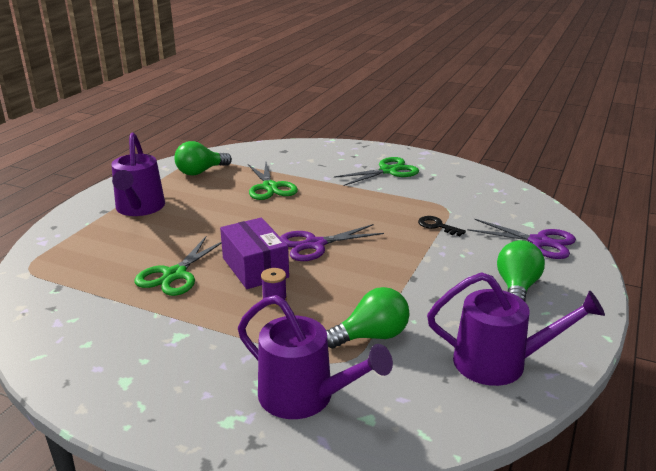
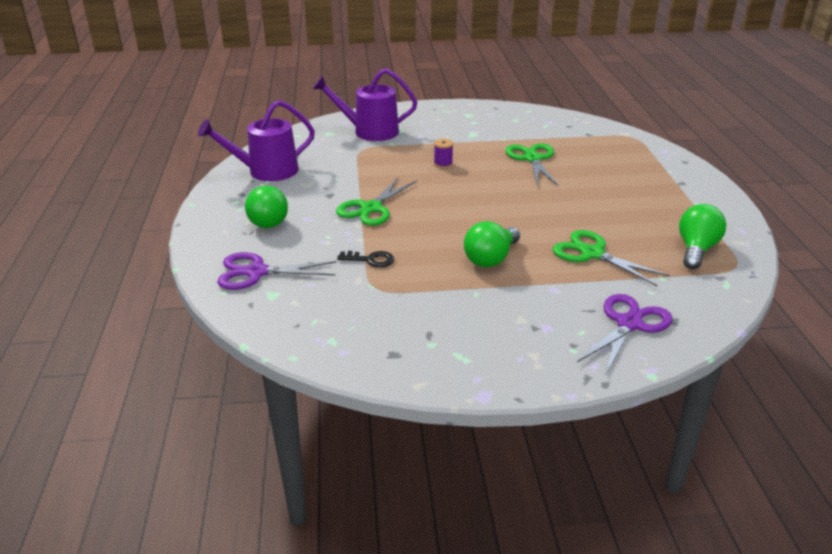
camera: 150 degrees right, 5 degrees up
purple watering can [111,133,165,216] -> none
purple box [220,218,289,289] -> none
purple scissors [280,224,384,261] -> purple scissors moved to [577,294,673,374]
green light bulb [326,287,410,349] -> green light bulb moved to [464,221,520,267]
green scissors [334,157,419,186] -> green scissors moved to [336,176,417,226]

